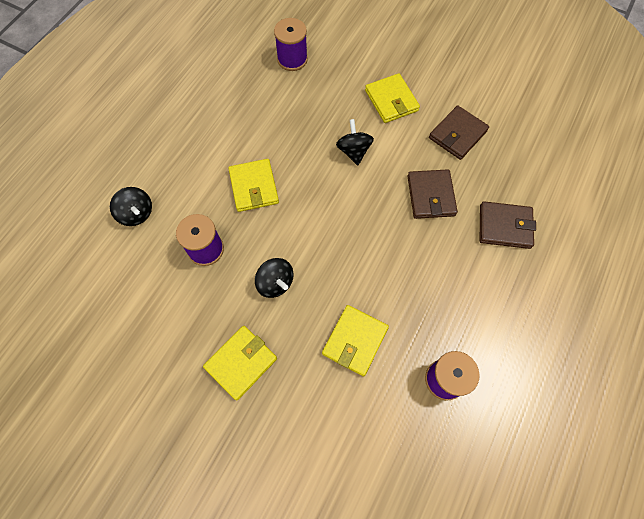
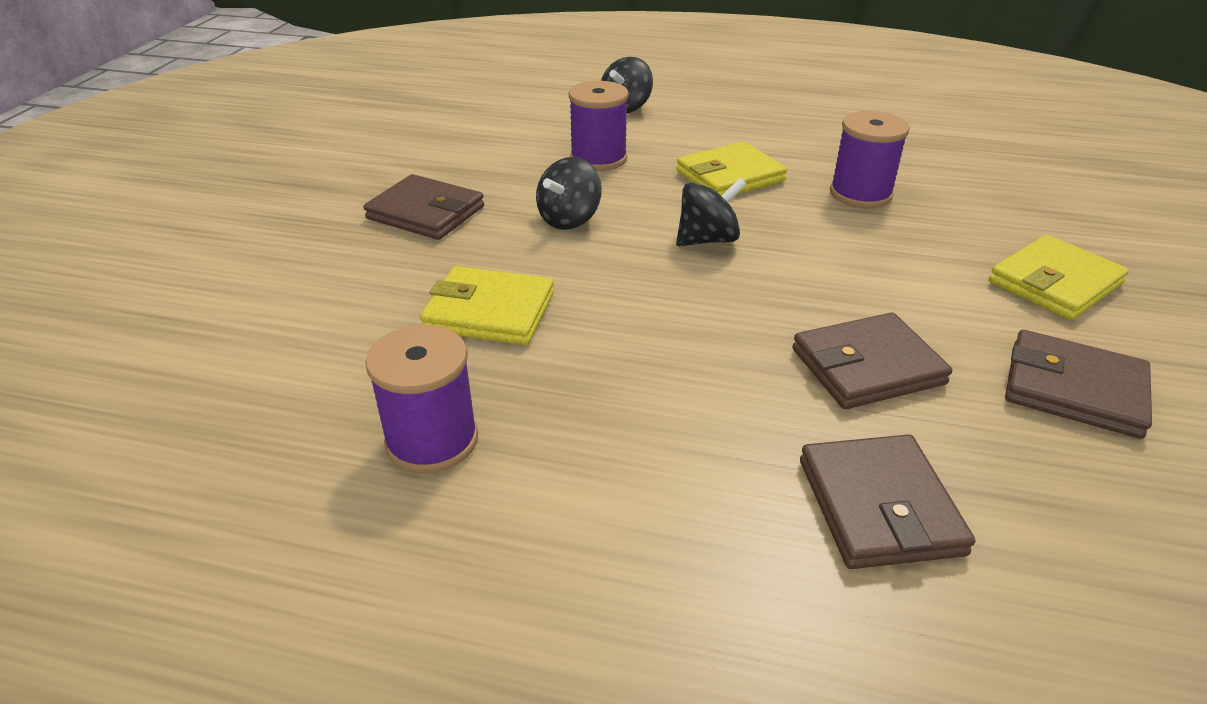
camera: 75 degrees right, 30 degrees down
yellow wallet [203,326,277,401] -> brown wallet [364,174,484,240]
purple spool [274,18,308,71] -> purple spool moved to [830,111,910,208]
black spinning top [336,119,374,165] -> black spinning top moved to [676,178,747,246]

